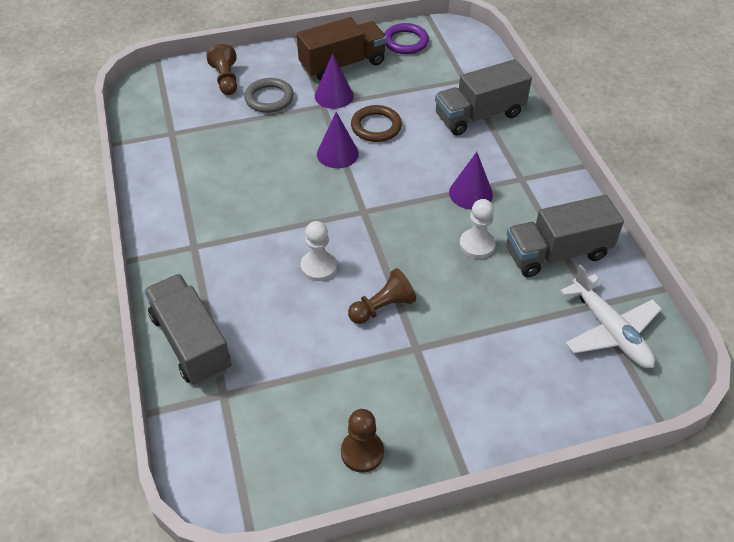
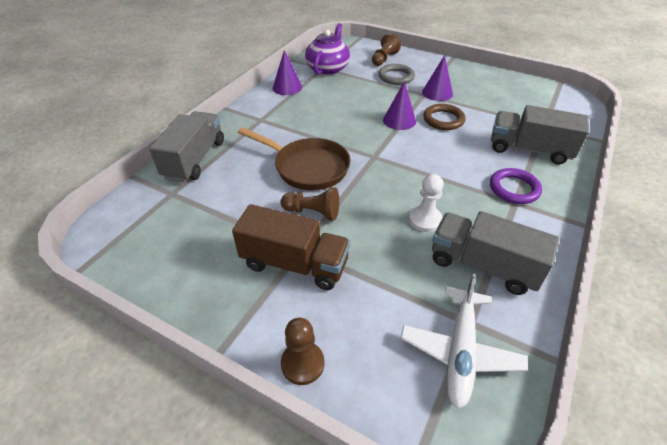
camera: 45 degrees right, 5 degrees down
brown truck [297,17,387,81] -> brown truck moved to [232,204,350,290]
white pawn [301,221,337,281] -> brown pan [238,127,351,190]
brown pawn [341,409,384,473] -> brown pawn moved to [281,318,324,385]
purple ring [384,23,429,54] -> purple ring moved to [490,168,542,204]
purple cone [449,152,493,209] -> purple cone moved to [273,50,302,95]
none -> purple teapot [305,23,350,75]

